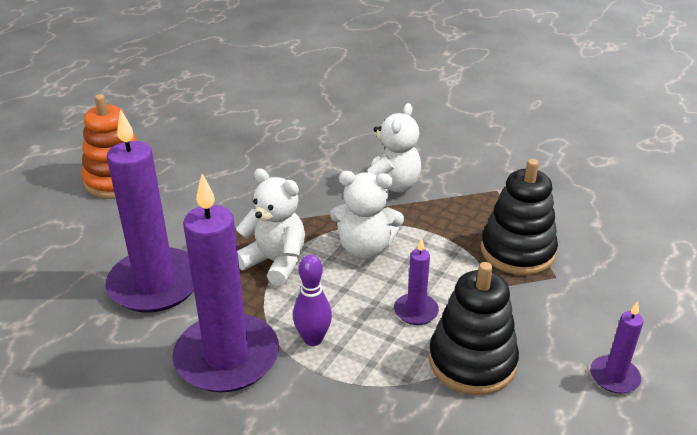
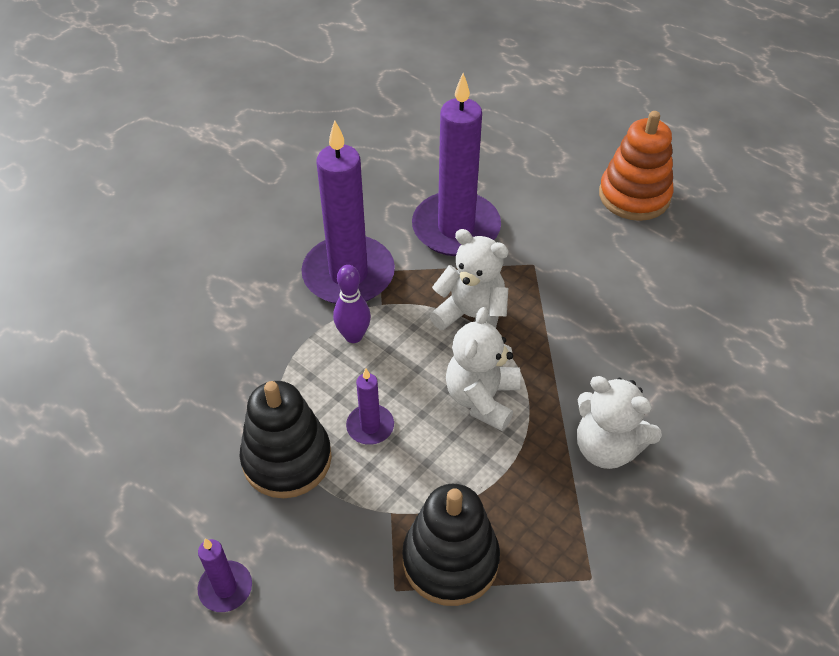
camera: 100 degrees right, 15 degrees up
white teddy bear [236,169,305,286] -> white teddy bear turned 105 degrees counterclockwise [430,229,509,330]

